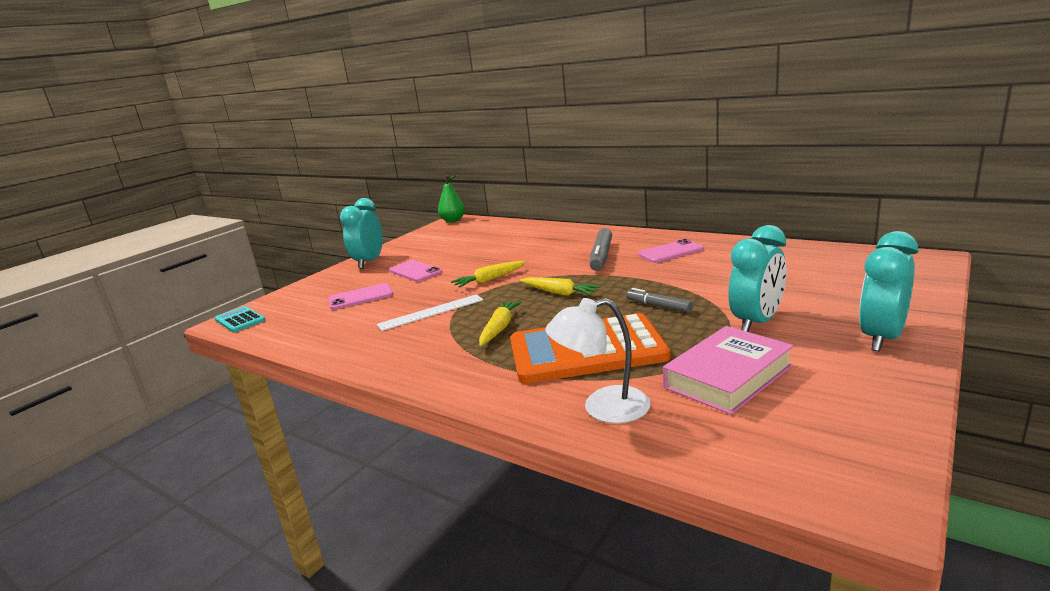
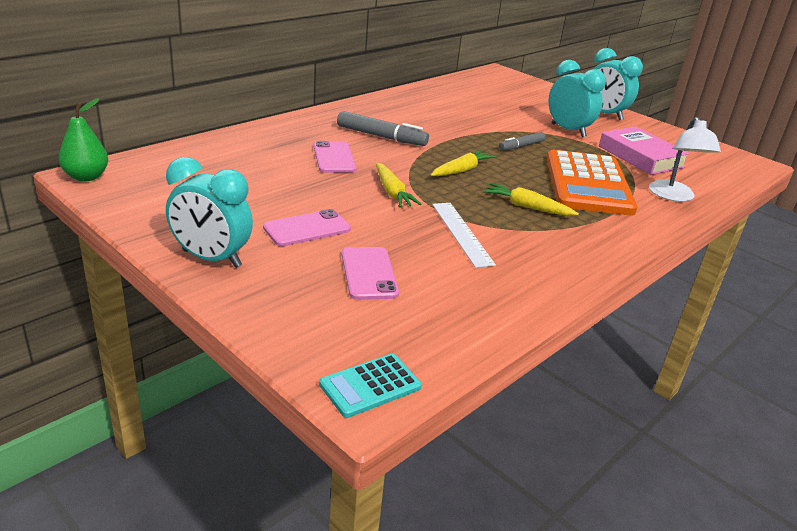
camera: 85 degrees left, 10 degrees up
pink phone [638,239,704,263] -> pink phone moved to [314,141,357,173]

